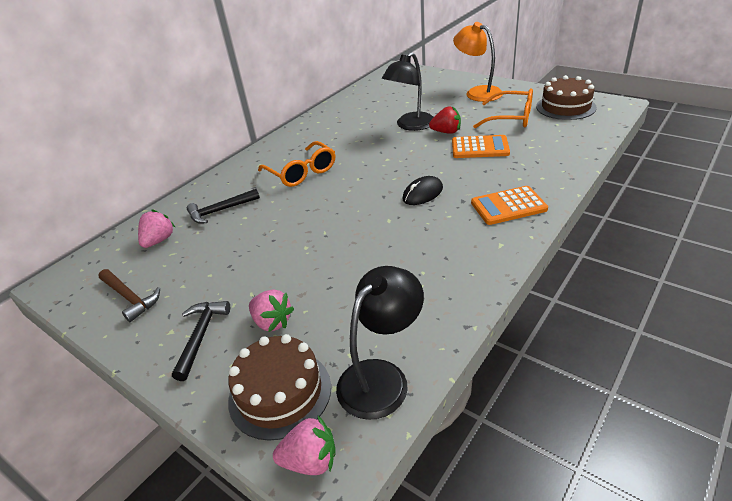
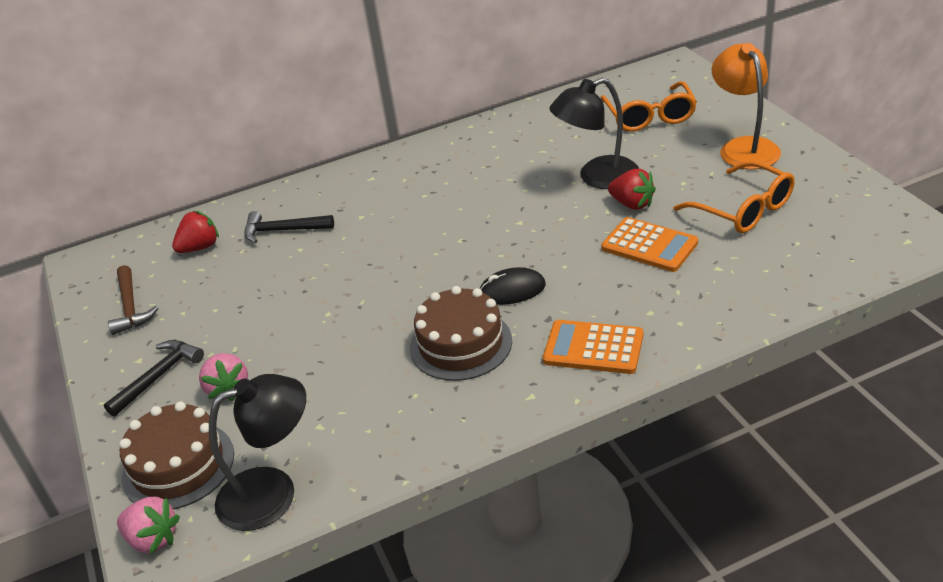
camera: 30 degrees right, 0 degrees up
pink strawberry [138,209,175,248] -> red strawberry [172,211,219,253]
orange glasses [258,141,335,187] -> orange glasses moved to [601,81,697,132]
brown cake [536,75,597,120] -> brown cake moved to [410,286,512,381]

